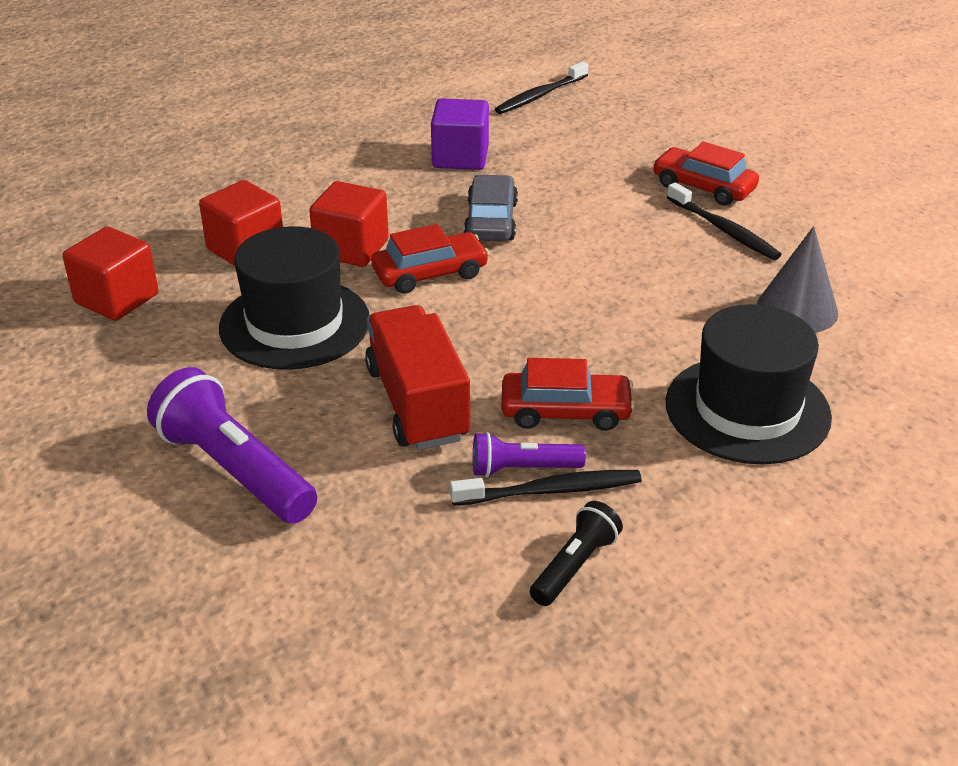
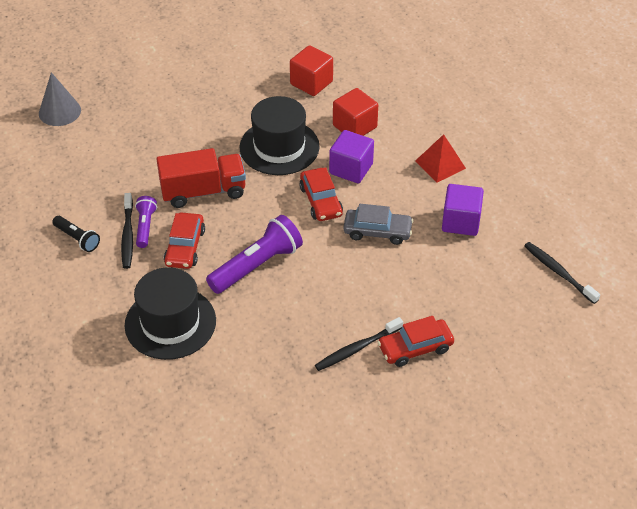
camera: 95 degrees right, 10 degrees up
purple flashlight [147,367,317,524] -> purple flashlight moved to [206,215,303,294]
red cube [309,181,389,267] -> purple cube [329,130,374,183]
red car [653,142,759,206] -> red car turned 150 degrees counterclockwise [378,316,454,367]
grey cone [757,226,838,333] -> grey cone moved to [39,72,81,126]
none -> red pyramid [415,134,466,183]

